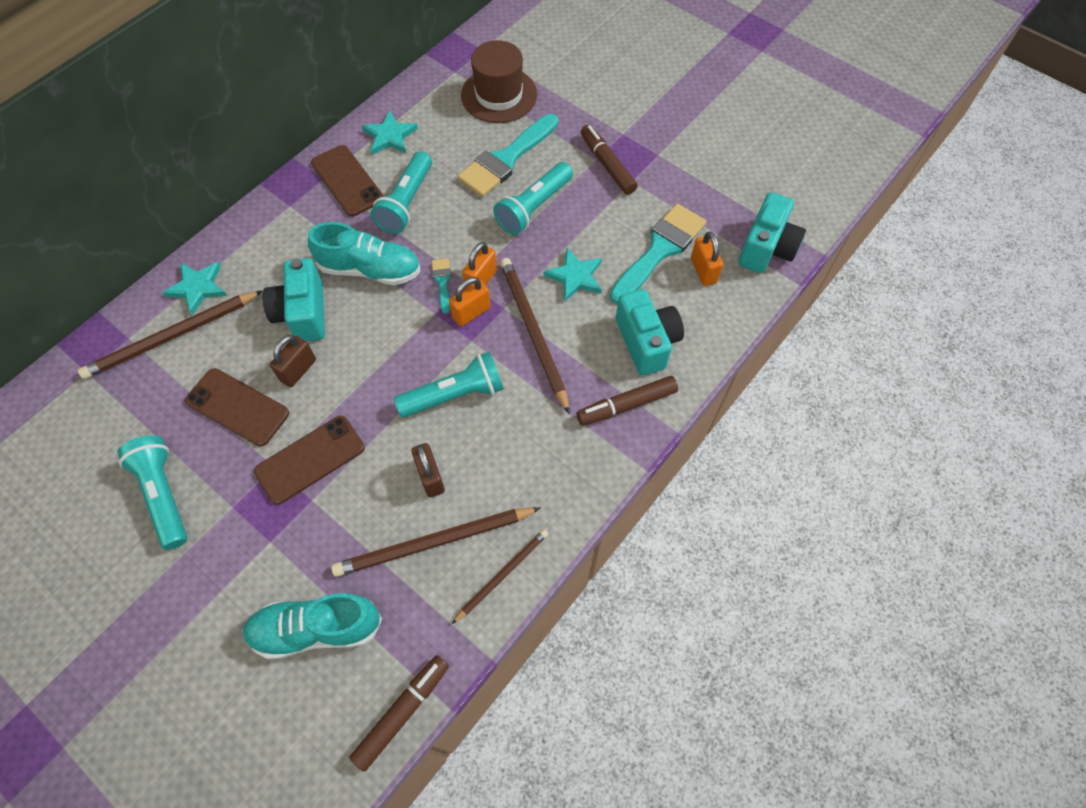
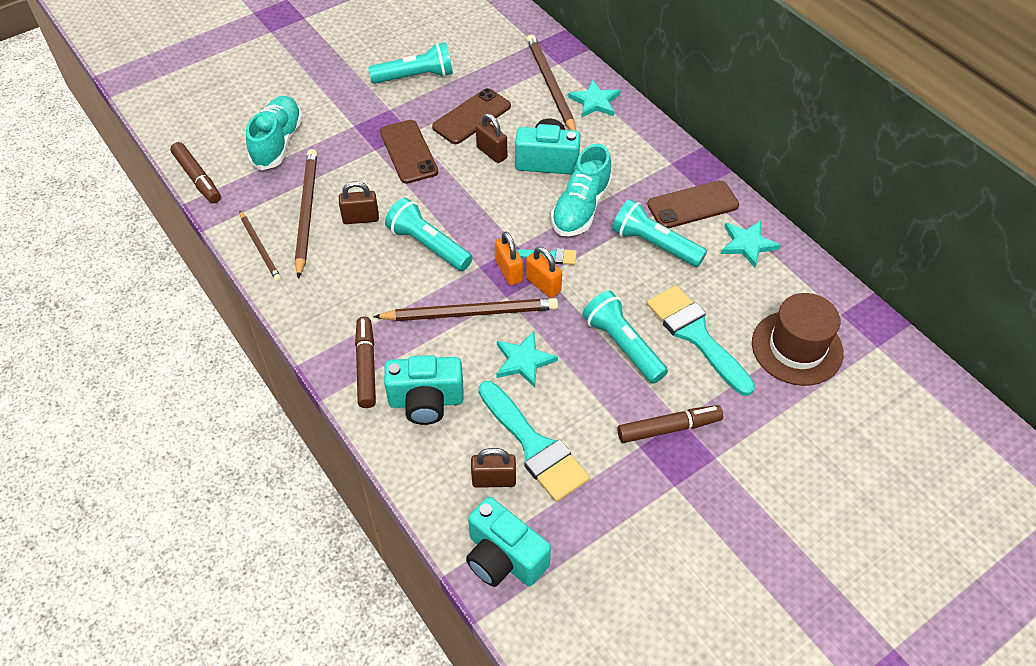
camera: 105 degrees right, 10 degrees down
turquoise flashlight [394,352,504,418] -> turquoise flashlight turned 135 degrees clockwise [385,198,473,271]
orange padlock [691,231,723,286] -> brown padlock [471,448,516,488]

